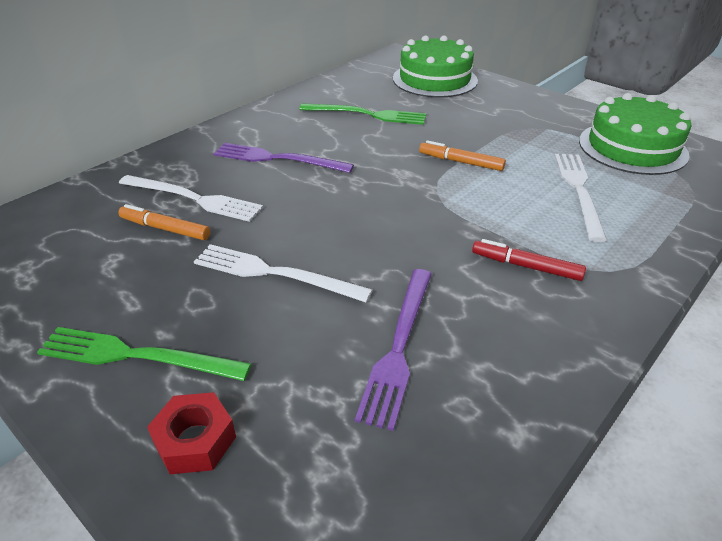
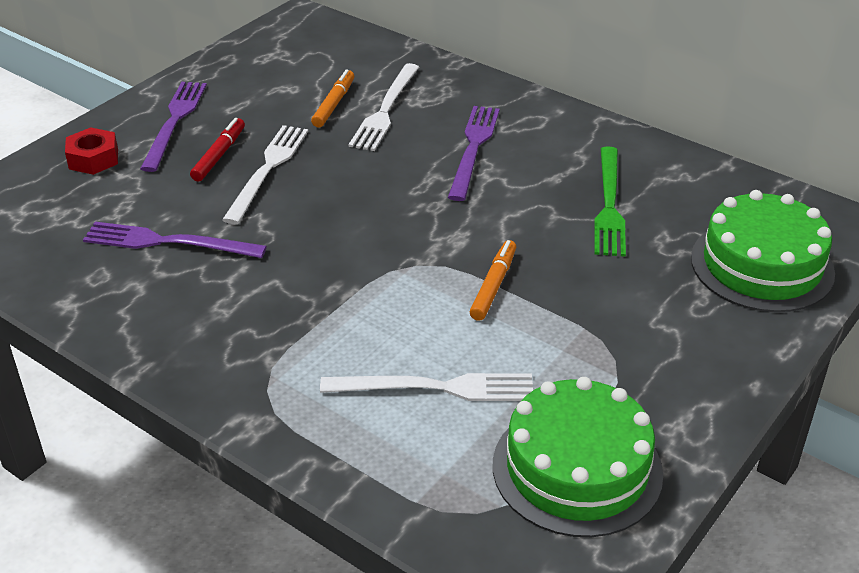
camera: 85 degrees right, 0 degrees up
green fork [37,327,252,381] -> purple fork [140,82,207,172]
red marker [472,239,586,281] -> red marker moved to [190,118,245,181]

